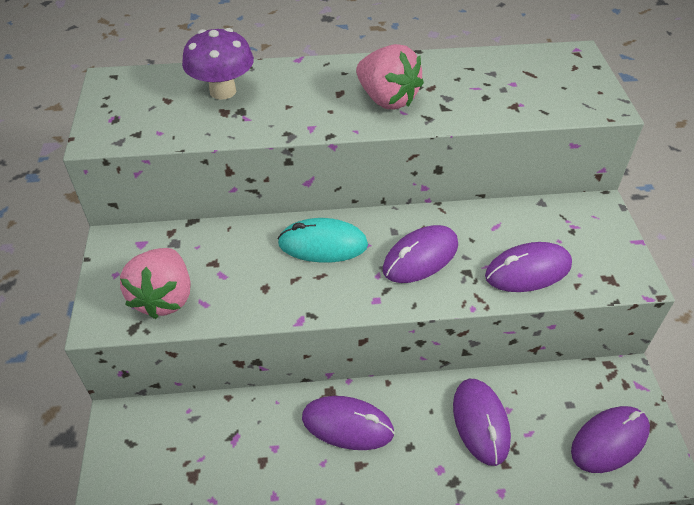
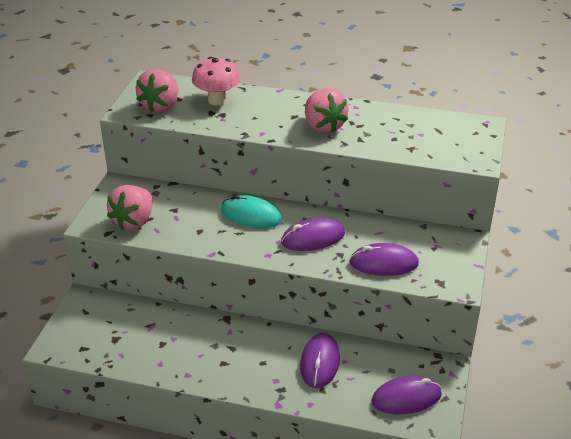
camera: 20 degrees right, 10 degrees down
purple mushroom [182,28,254,100] -> pink mushroom [192,57,241,106]
purple mouse [302,396,395,450] -> none
none -> pink strawberry [135,69,178,112]

